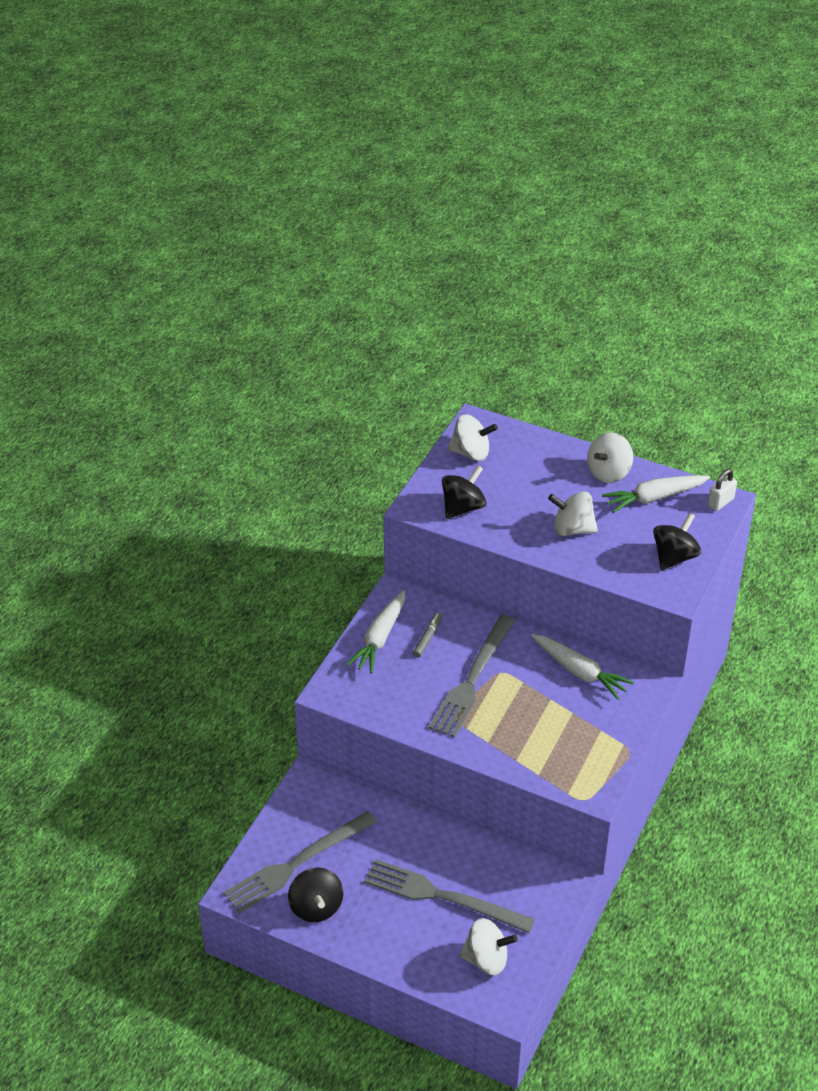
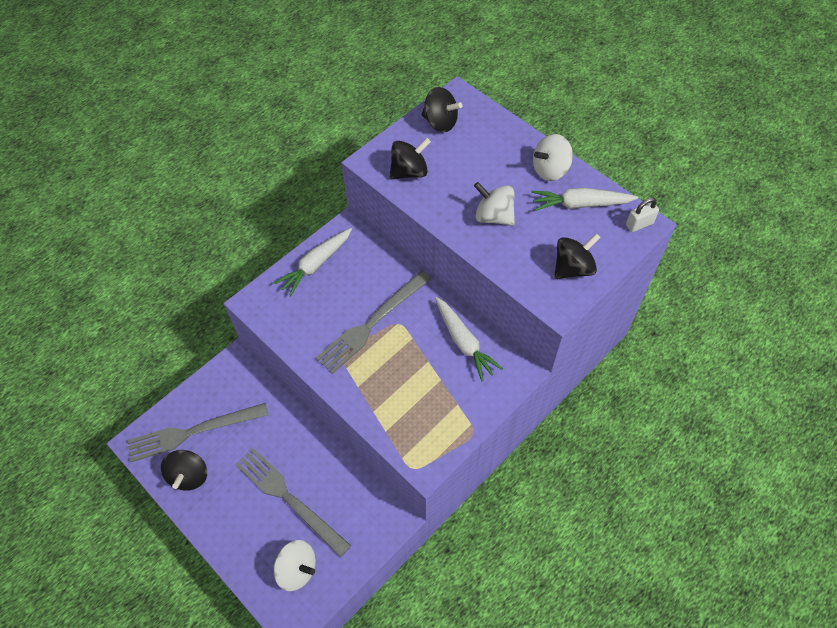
camera: 20 degrees right, 15 degrees up
grey marker [413,612,443,658] -> none
white spinning top [447,414,498,461] -> black spinning top [422,87,462,132]

